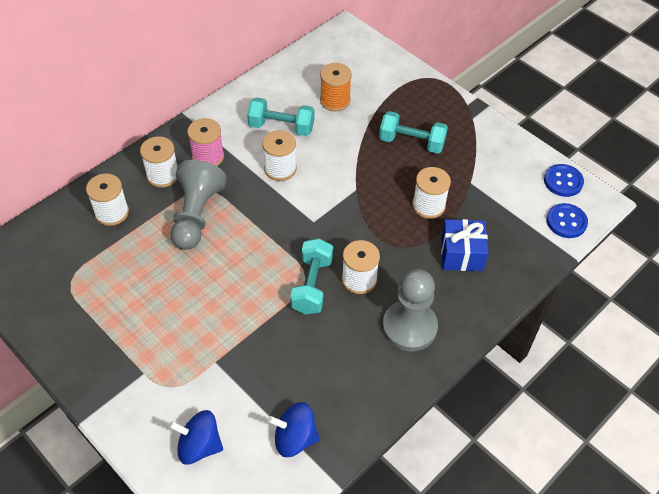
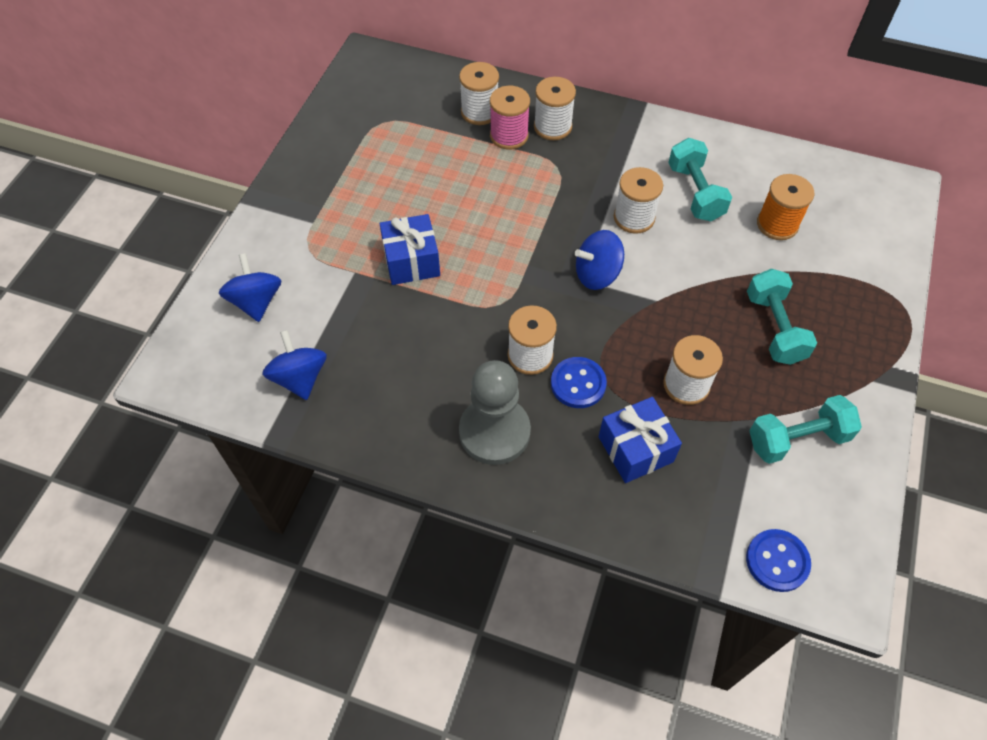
camera: 65 degrees right, 5 degrees up
grey pawn [171,160,227,250] -> none
pink spool [187,118,224,166] -> pink spool moved to [490,86,530,150]
turquoise dumbbell [290,238,333,315] -> turquoise dumbbell moved to [750,395,862,464]
blue button [544,164,584,197] -> blue button moved to [551,357,607,408]
none -> blue gift [380,214,440,285]
none -> blue spinning top [575,230,624,290]

